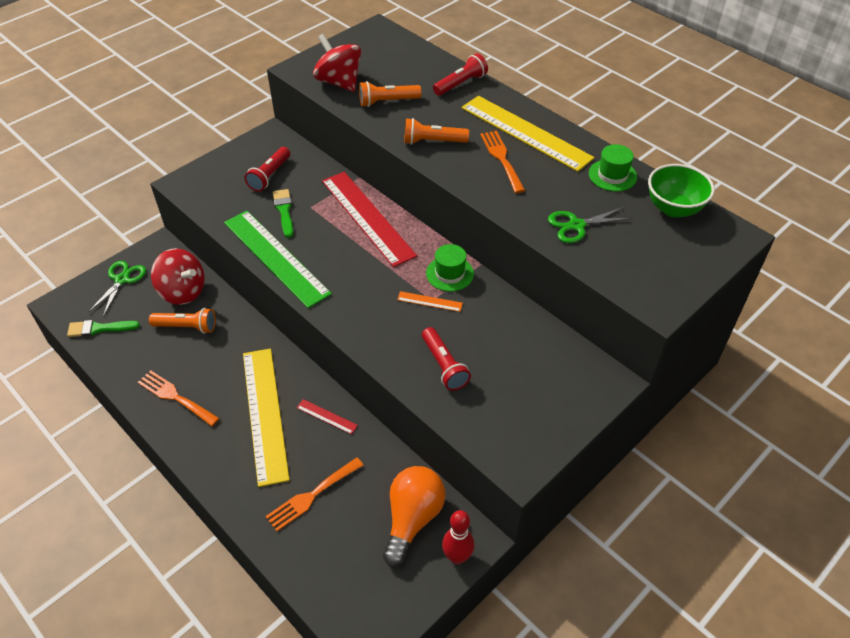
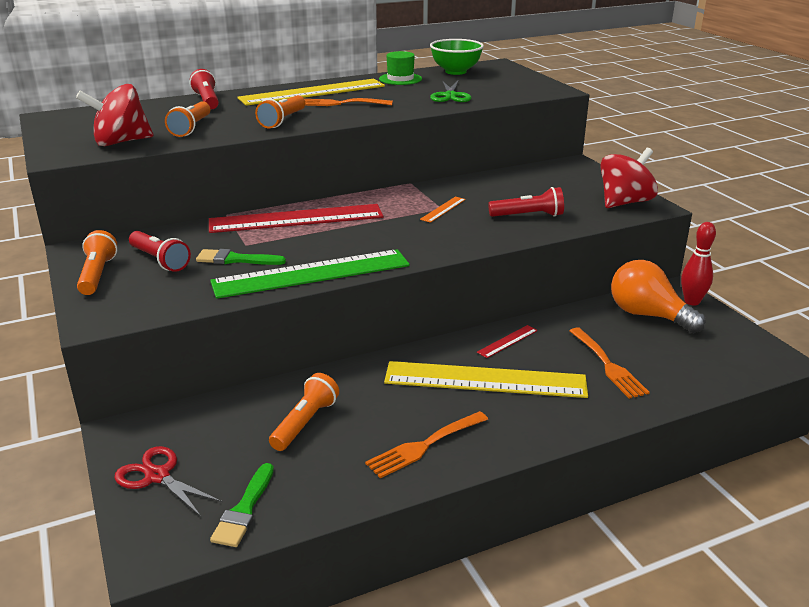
camera: 70 degrees left, 20 degrees down
green scissors [88,261,146,316] -> red scissors [114,446,223,517]
red spinning top [151,248,204,305] -> red spinning top moved to [600,148,658,208]
green hat [426,244,474,292] -> none
none -> orange flashlight [77,230,117,295]

